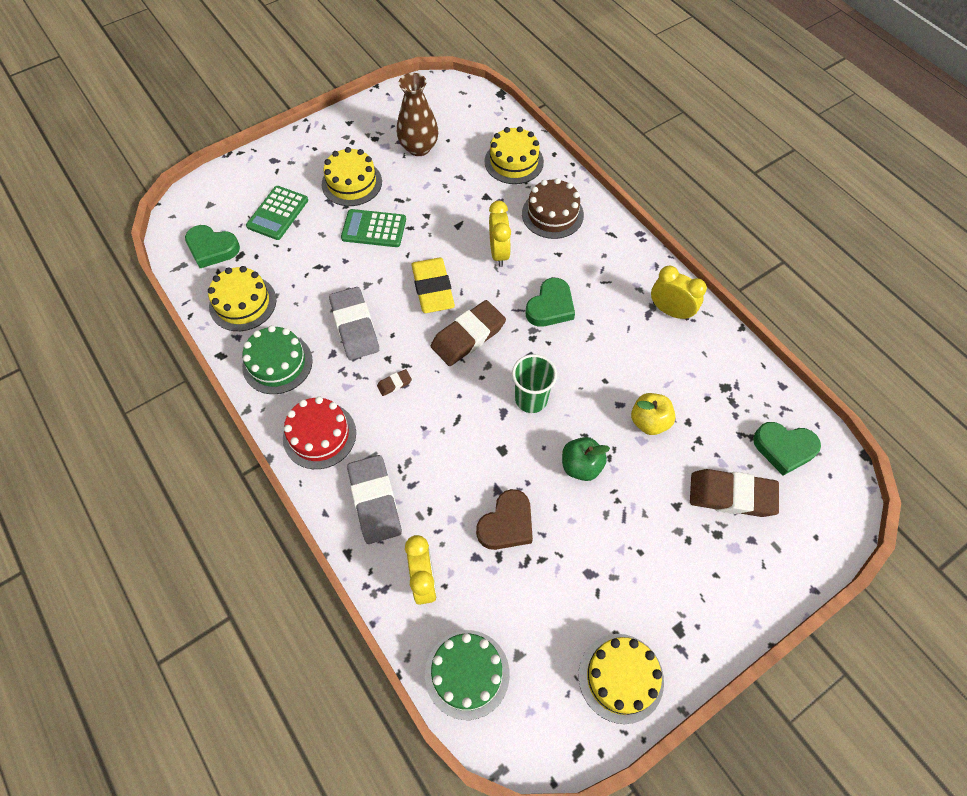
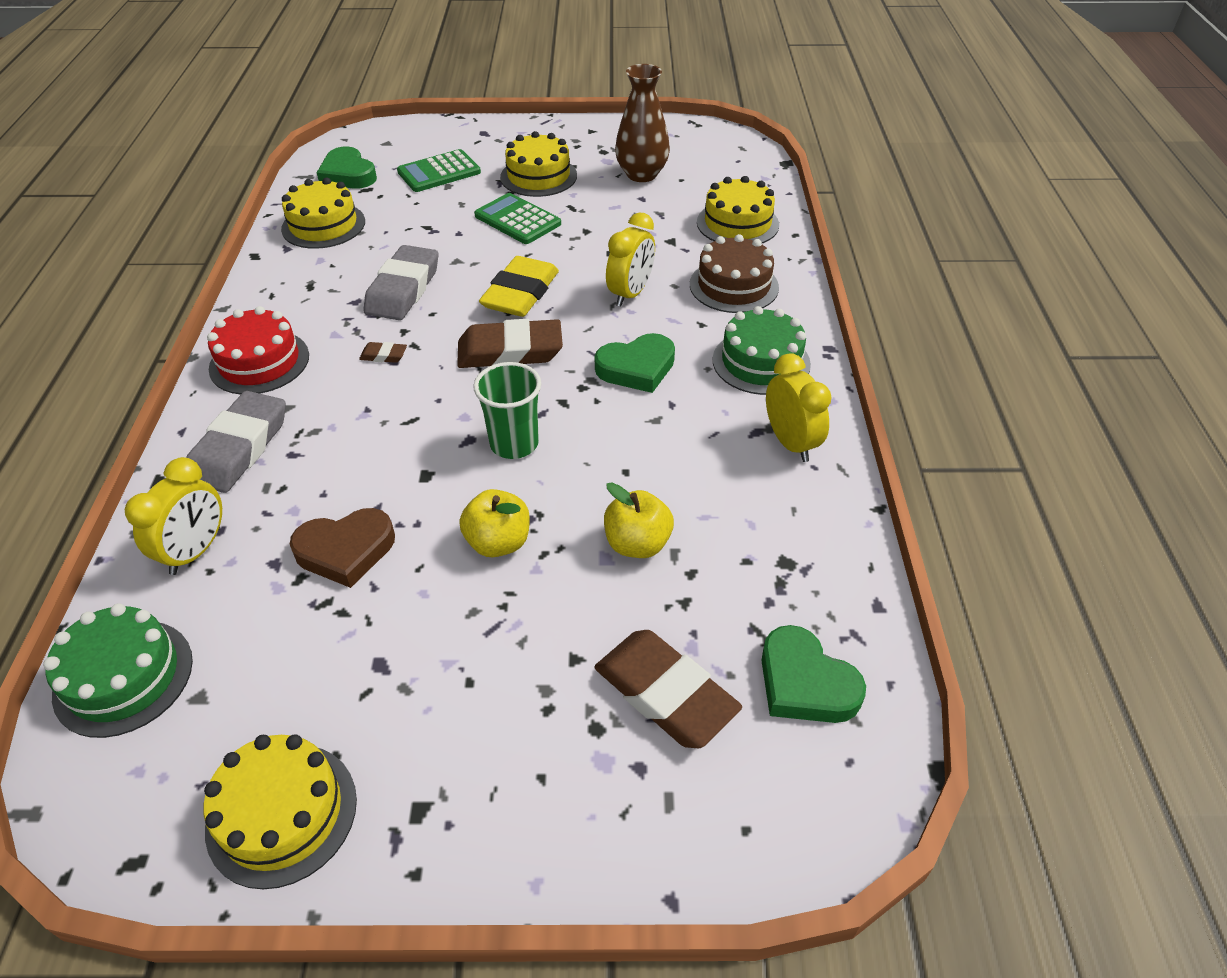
camera: 35 degrees right, 15 degrees down
green cake [242,325,313,394] -> green cake moved to [713,306,811,395]
green apple [562,437,610,481] -> yellow apple [459,489,530,557]

